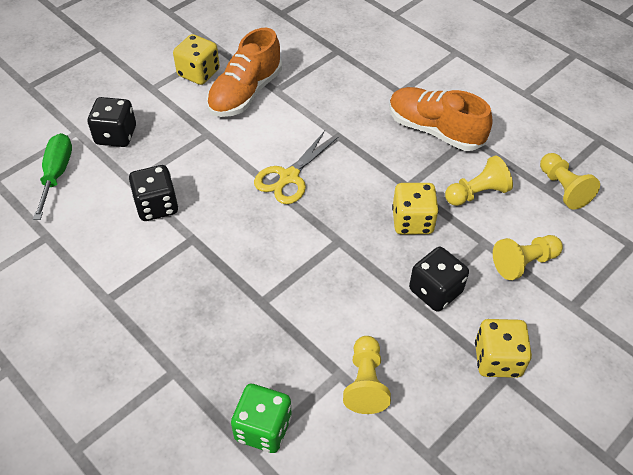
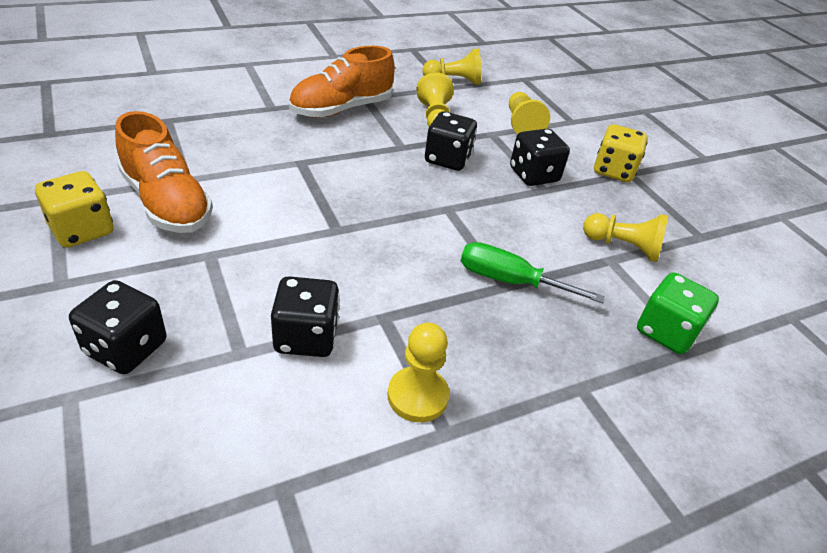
camera: 75 degrees left, 10 degrees down
green screwdriver [33,133,72,220] -> green screwdriver moved to [461,242,605,303]
yellow scissors [254,131,339,204] -> none
yellow dice [392,183,439,234] -> black dice [425,111,477,171]
none -> yellow pawn [387,323,450,422]

